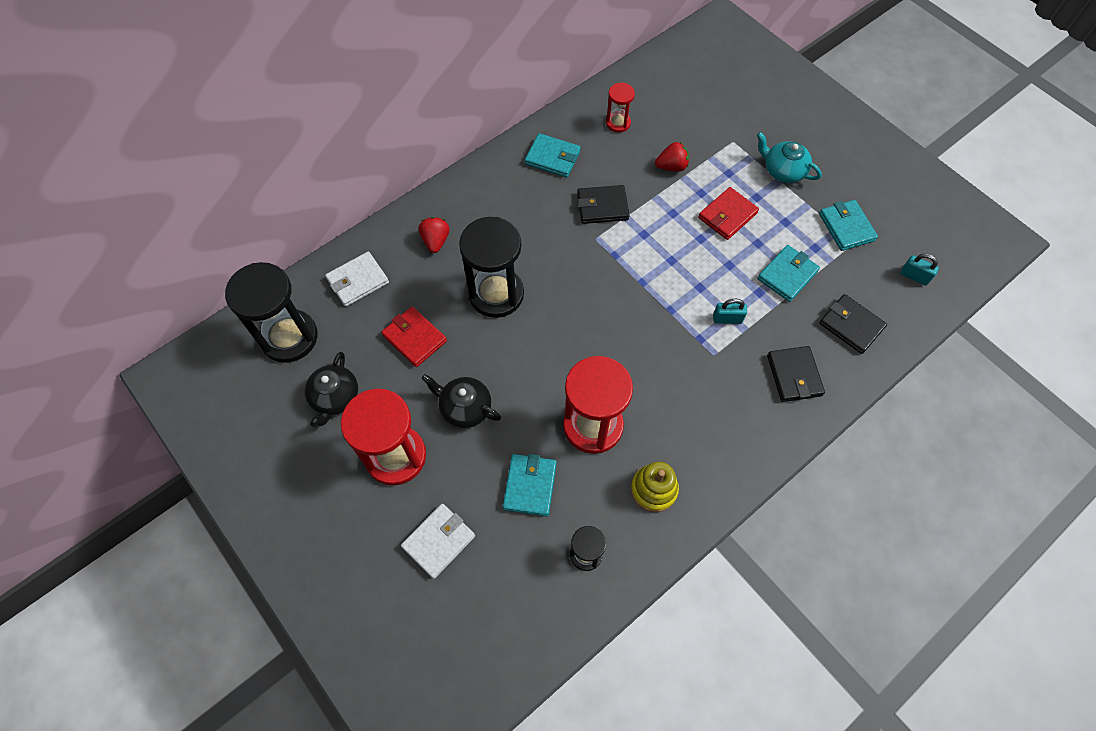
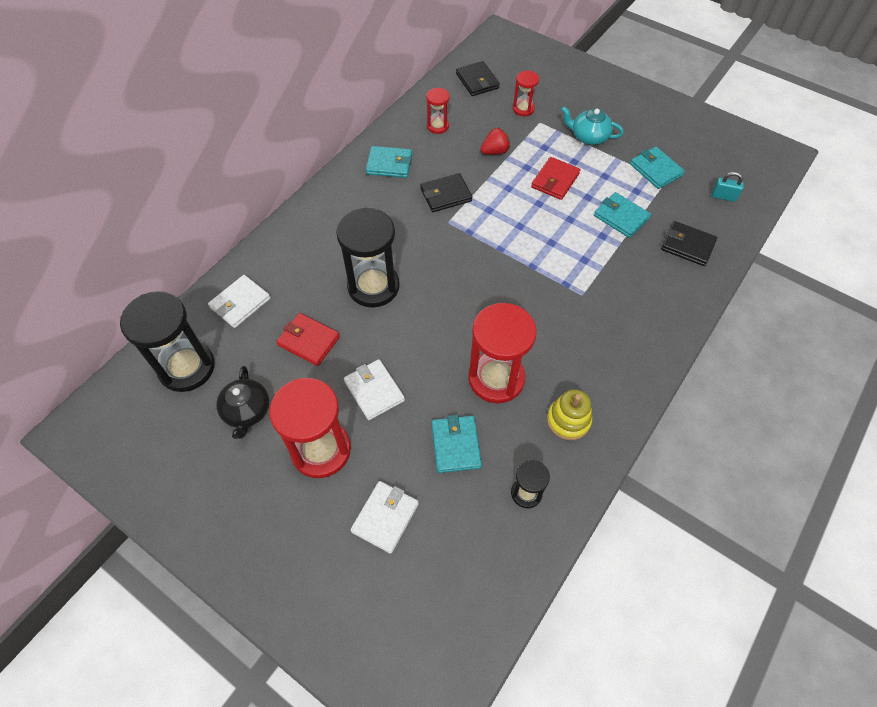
camera: 15 degrees left, 5 degrees down
red strawberry [419,217,449,253] -> none
black teapot [422,374,501,428] -> white wallet [344,359,405,420]
turquoise padlock [713,299,747,324] -> none
turquoise wallet [757,245,820,302] -> turquoise wallet turned 75 degrees counterclockwise [594,192,651,238]
black wallet [767,346,825,402] -> black wallet moved to [456,61,500,96]
none -> red hourglass [513,71,539,116]

